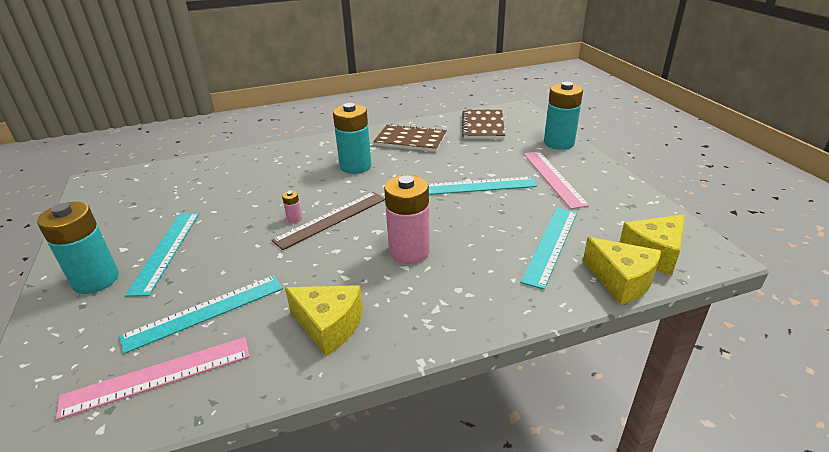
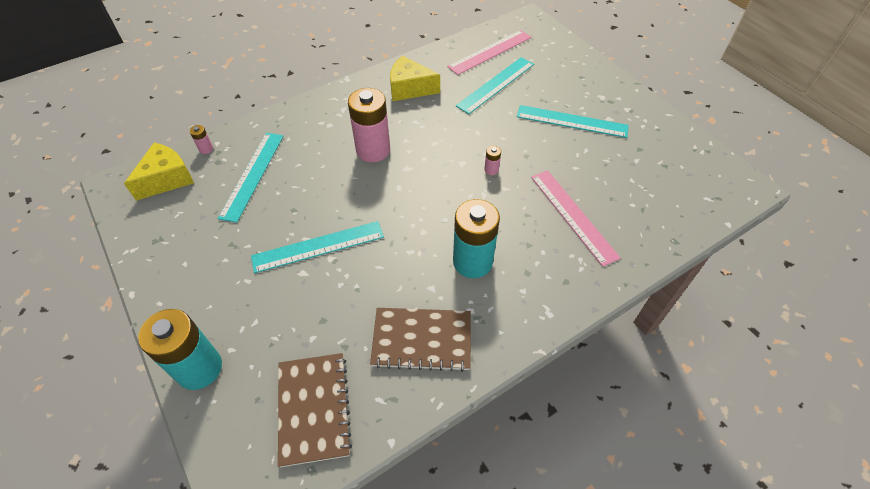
camera: 165 degrees right, 20 degrees up
turquoise battery [37,202,119,294] -> none
turquoise ruler [125,213,199,297] -> turquoise ruler turned 60 degrees counterclockwise [517,105,629,138]
brown ruler [271,192,385,250] -> none
pink ruler [524,151,589,209] -> pink ruler moved to [531,170,620,267]
yellow cheese [583,237,661,305] -> pink battery [190,125,213,154]

